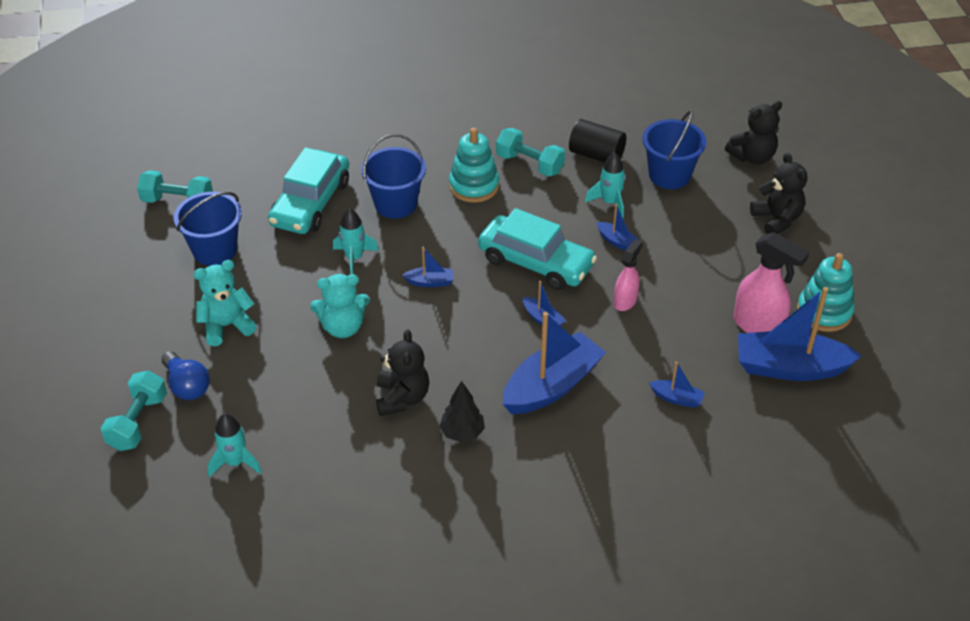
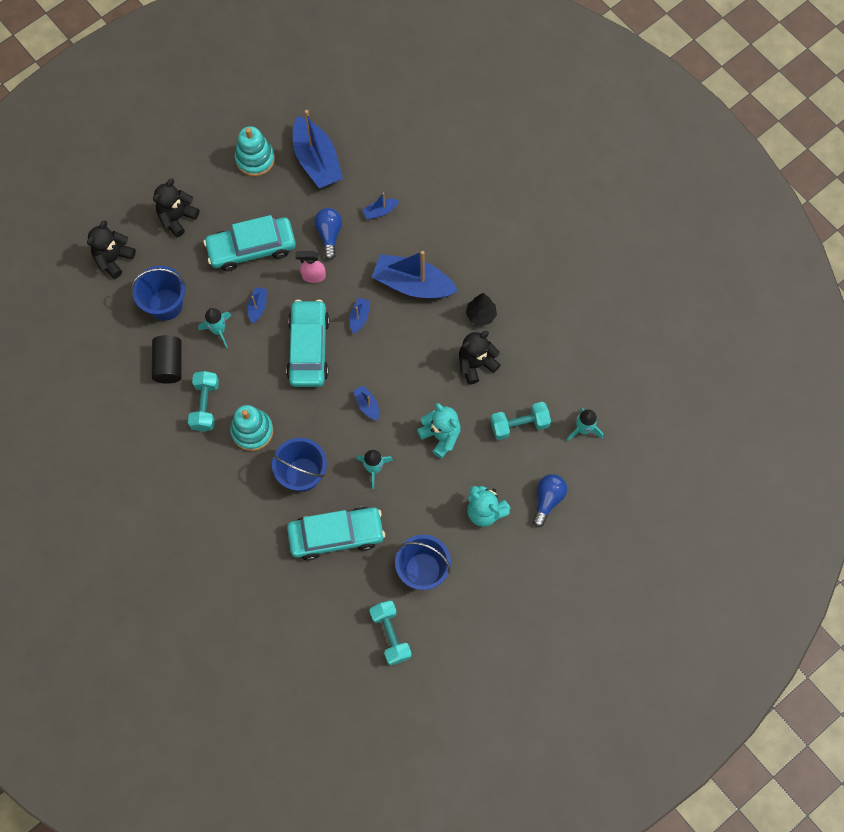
camera: 120 degrees left, 25 degrees up
turquoise dumbbell [101,370,167,451] -> turquoise dumbbell moved to [491,402,551,440]
blue boat [649,362,705,408] -> blue boat turned 105 degrees counterclockwise [362,192,399,220]
black teddy bear [725,101,782,165] -> black teddy bear turned 90 degrees counterclockwise [87,221,136,279]
pink spray bottle [734,232,809,333] -> none
none -> turquoise car [203,215,296,271]
none -> blue light bulb [314,208,342,260]

